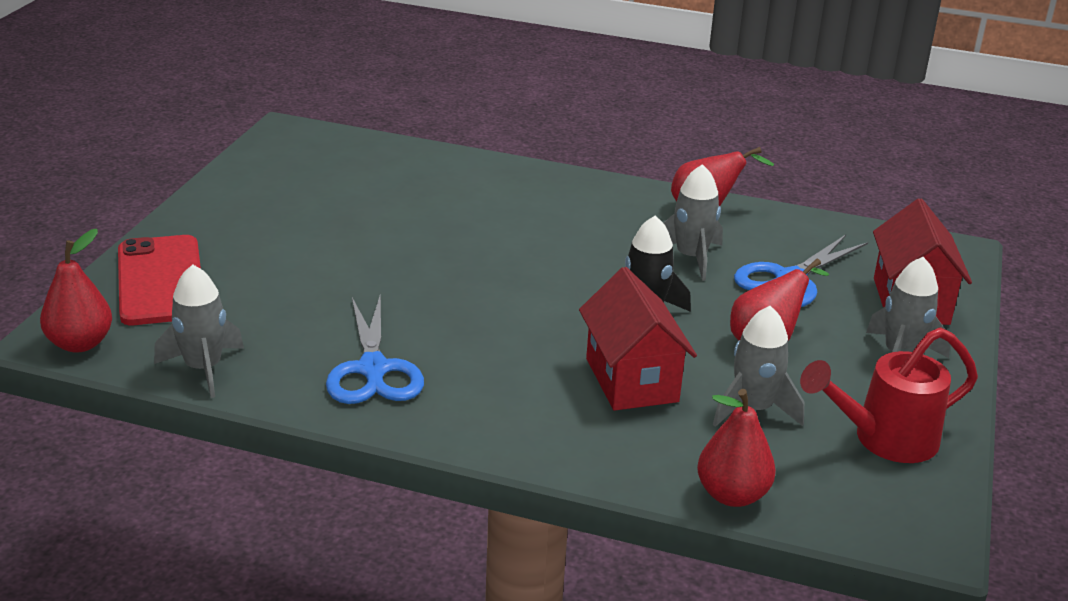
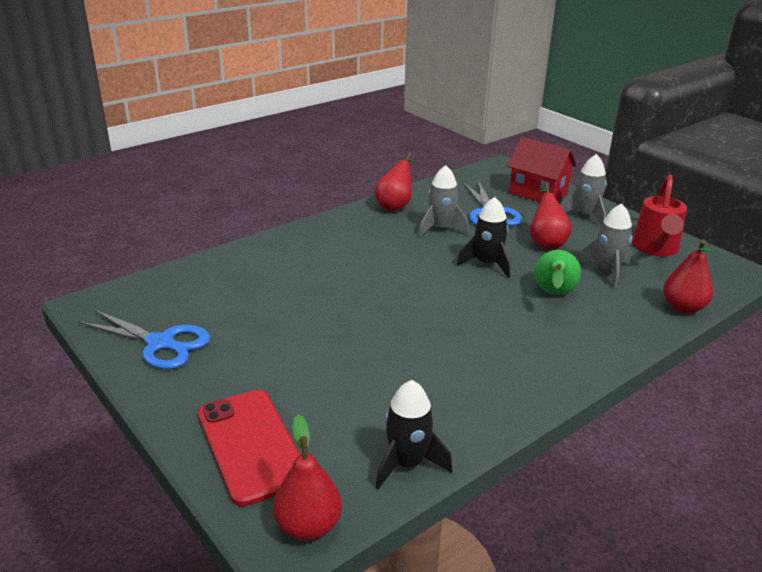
camera: 55 degrees left, 0 degrees up
red phone [118,235,201,325] -> red phone turned 45 degrees clockwise [198,390,300,507]
grey rocket [154,264,244,398] -> black rocket [375,380,452,489]
blue scissors [326,293,424,404] -> blue scissors moved to [78,309,210,369]
red house [579,267,697,411] -> green pear [535,250,581,295]

